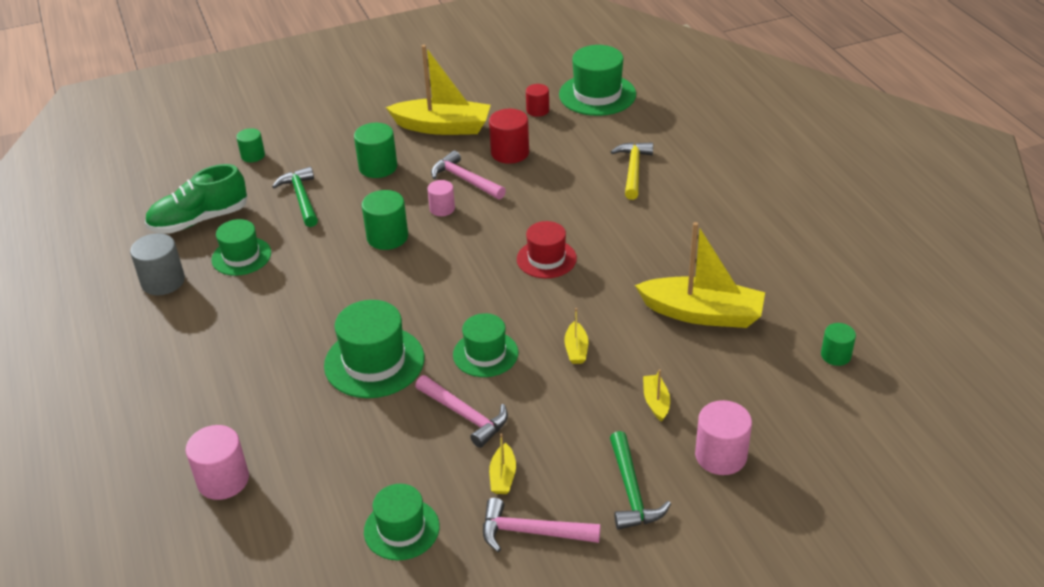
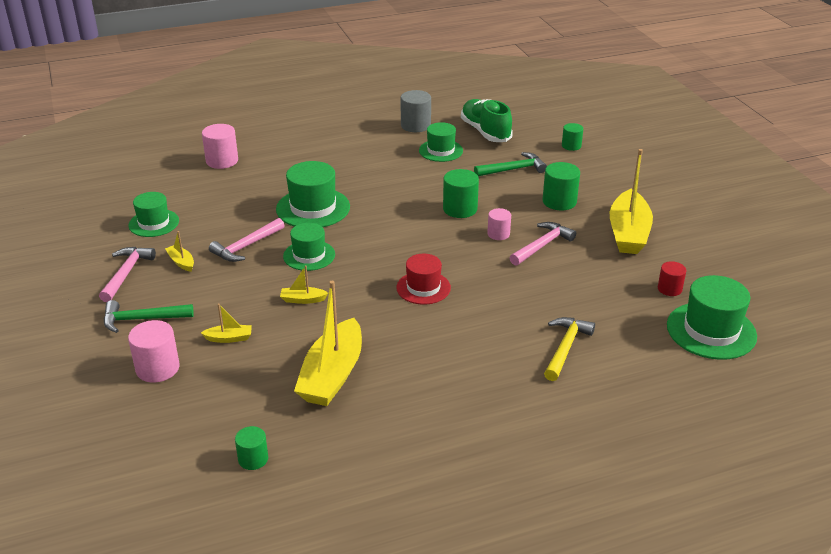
camera: 90 degrees right, 5 degrees down
red cylinder [489,109,529,164] -> none
yellow boat [489,433,516,494] -> yellow boat turned 45 degrees clockwise [165,231,194,272]
yellow hammer [611,142,653,200] -> yellow hammer turned 75 degrees counterclockwise [544,317,595,381]

